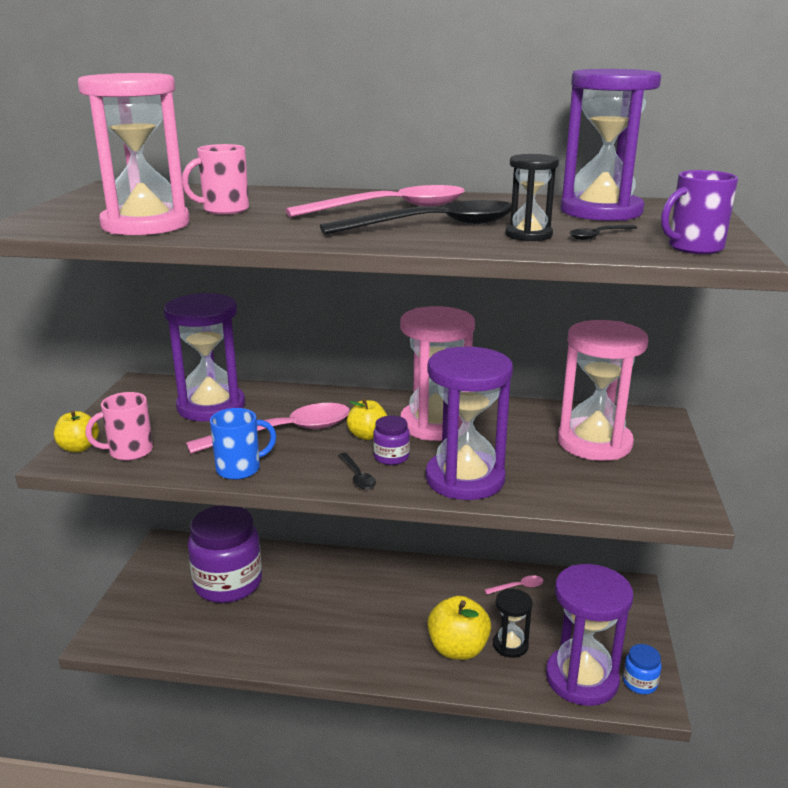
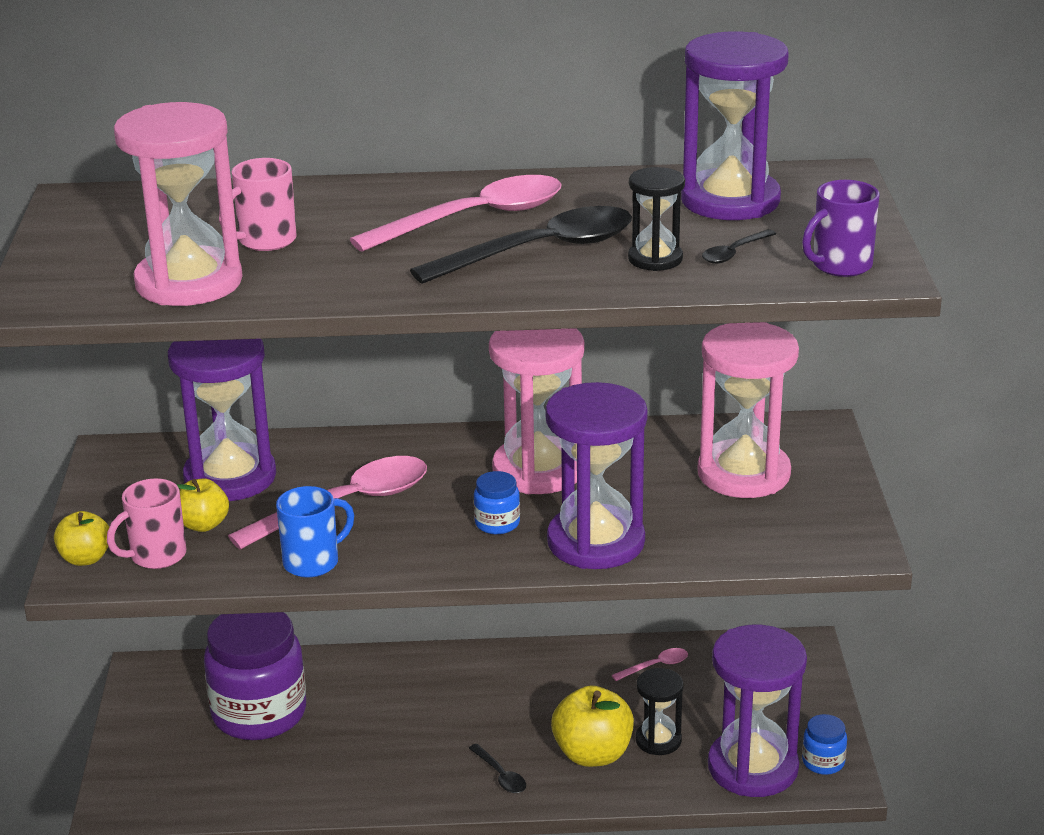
camera: 10 degrees left, 5 degrees up
black spoon [338,453,376,489] -> black spoon moved to [469,744,526,793]
yellow apple [347,399,387,440] -> yellow apple moved to [176,478,229,532]
purple jar [373,416,410,465] -> blue jar [474,471,520,534]

